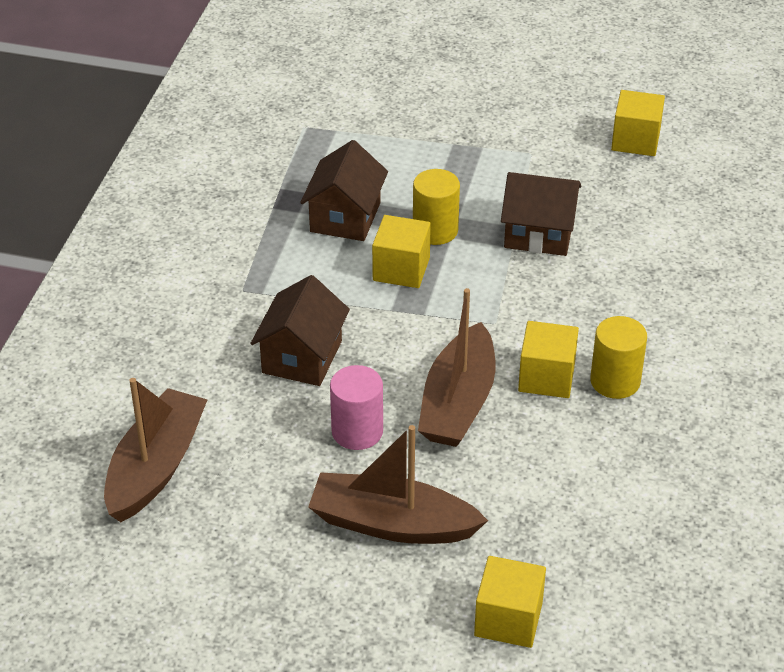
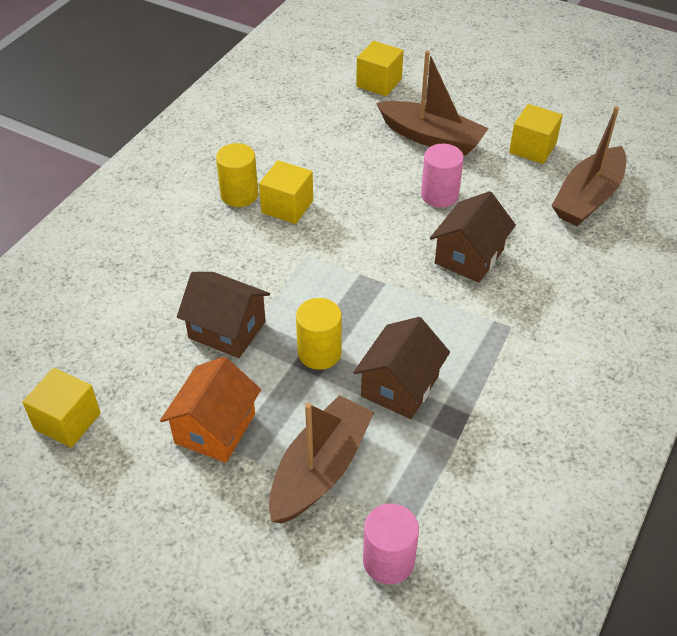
camera: 165 degrees left, 5 degrees up
yellow cube [372,215,431,288] -> yellow cube moved to [509,104,563,164]
brown boat [418,288,495,447] -> brown boat moved to [269,395,374,524]
none -> orange house [160,357,261,463]
none -> pink cylinder [363,503,419,584]

